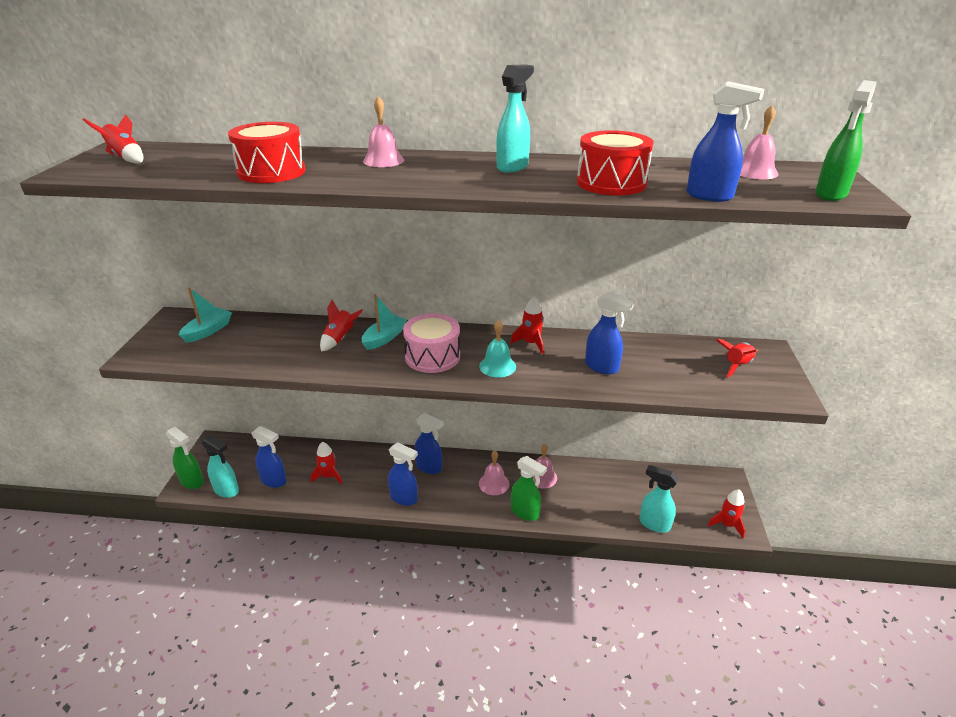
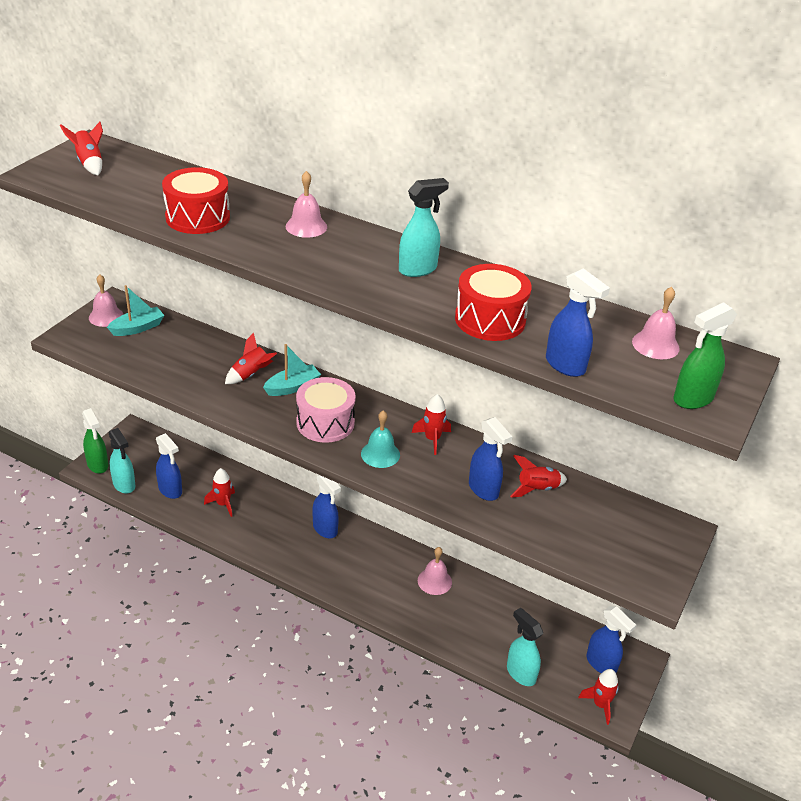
camera: 20 degrees right, 5 degrees up
blue spray bottle [388,442,418,506] -> blue spray bottle moved to [586,606,637,673]
pink bell [479,450,509,495] -> pink bell moved to [89,274,124,327]
green spray bottle [511,456,547,521] -> none
red rocket [716,339,758,378] -> red rocket moved to [510,455,567,498]

